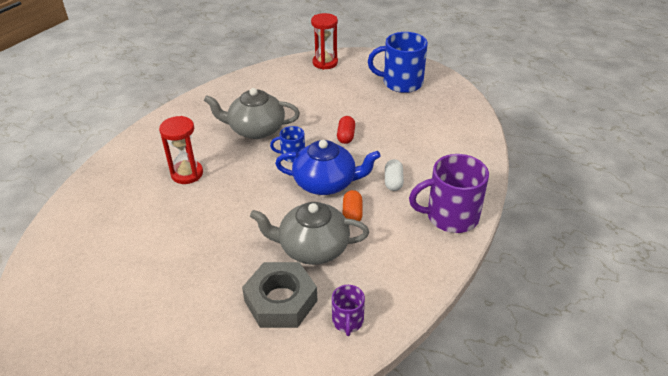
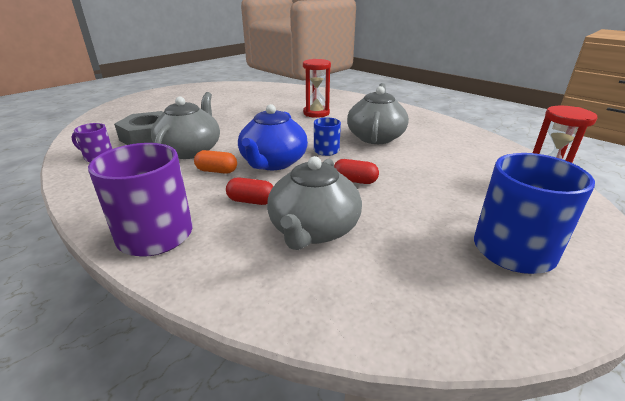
camera: 100 degrees right, 10 degrees down
white capsule [385,159,404,191] -> red capsule [226,178,273,205]
none -> grey teapot [267,156,362,250]

